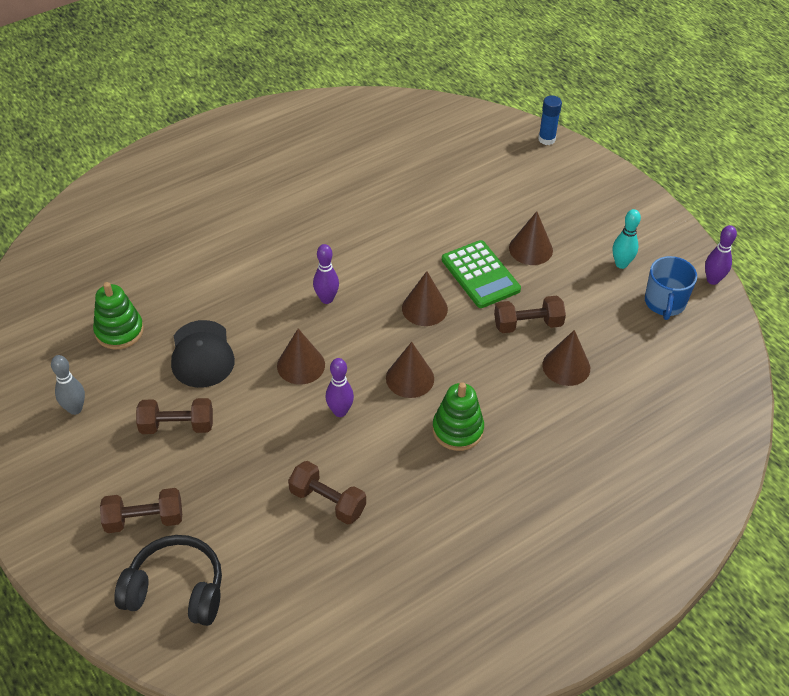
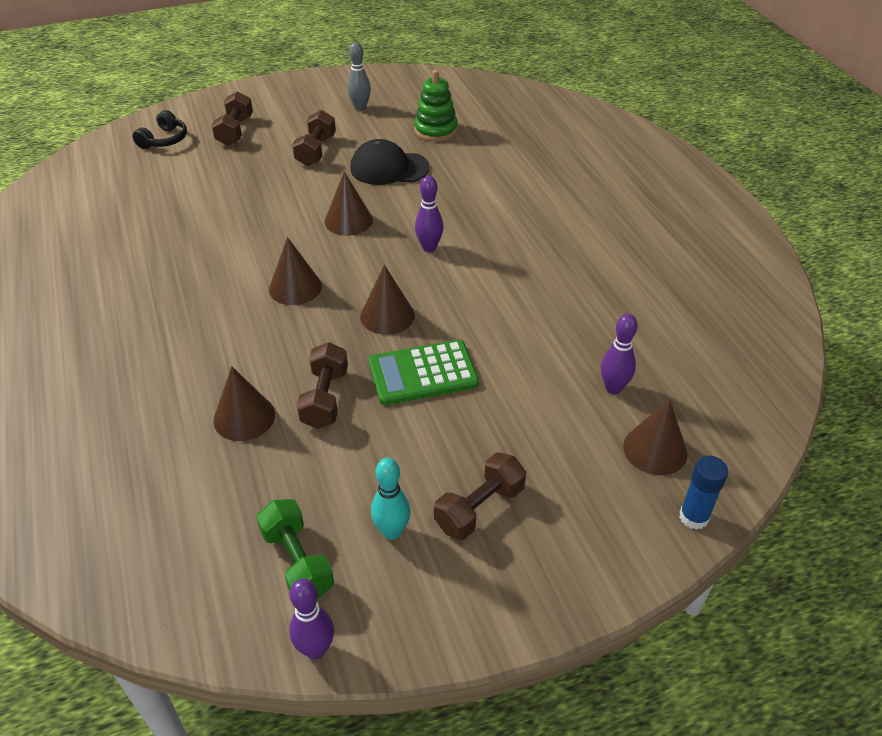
camera: 105 degrees right, 5 degrees down
black headphones [114,535,222,626] -> black headphones [133,110,187,149], size x0.64
brown dumbbell [288,461,366,525] -> brown dumbbell moved to [434,452,526,540]
purple bowling pin [326,358,354,417] -> purple bowling pin moved to [601,314,638,394]
green stacking toy [432,382,484,451] -> none
brown cone [509,211,553,265] -> brown cone moved to [623,399,687,475]
blue mug [645,256,697,320] -> green dumbbell [256,499,334,599]

